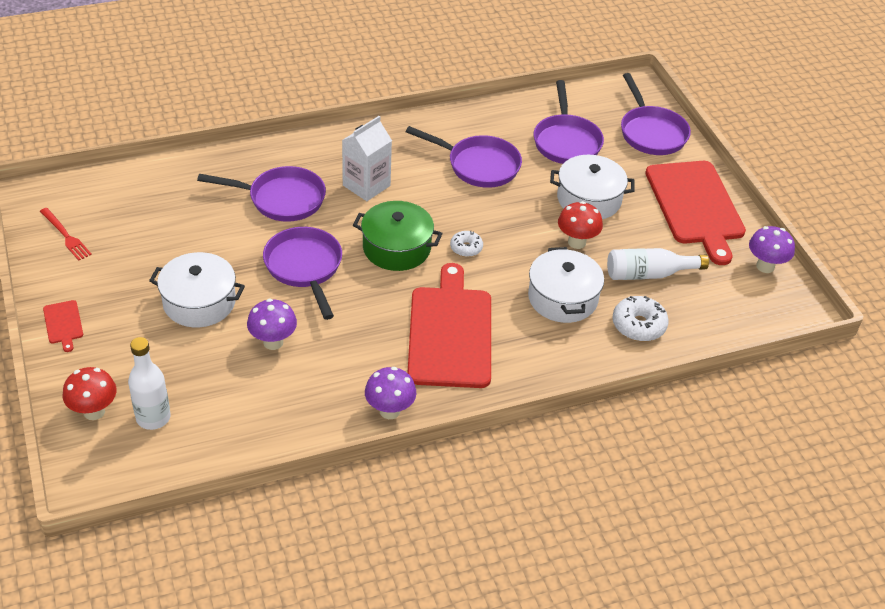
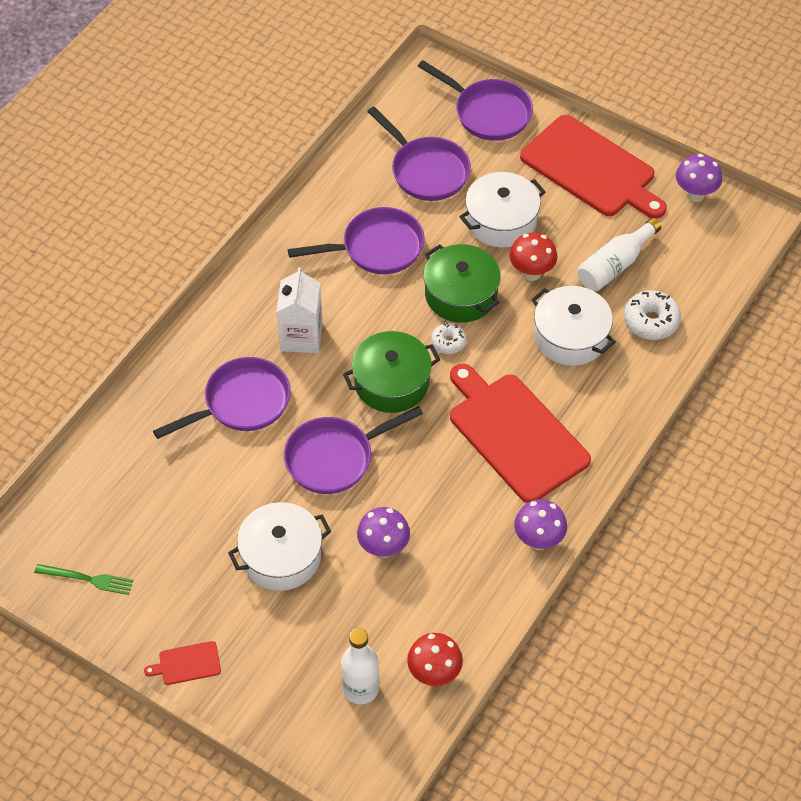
camera: 35 degrees left, 10 degrees up
red fork [40,208,92,261] -> green fork [34,564,134,595]
red cutting board [43,300,83,352] -> red cutting board turned 135 degrees clockwise [144,641,221,685]
red mushroom [62,367,117,420] -> red mushroom moved to [407,633,463,686]
purple pan [263,227,342,320] -> purple pan turned 60 degrees counterclockwise [284,406,423,494]
none -> green pot [423,244,501,323]

